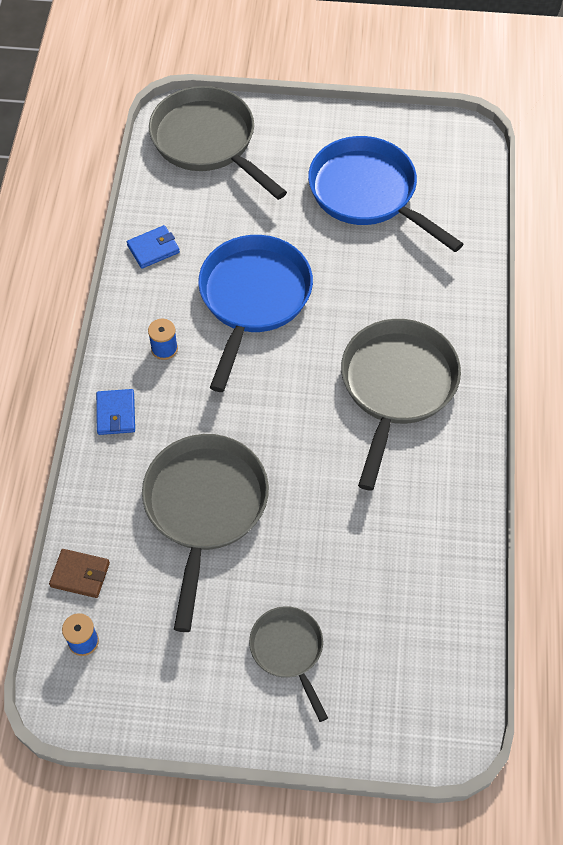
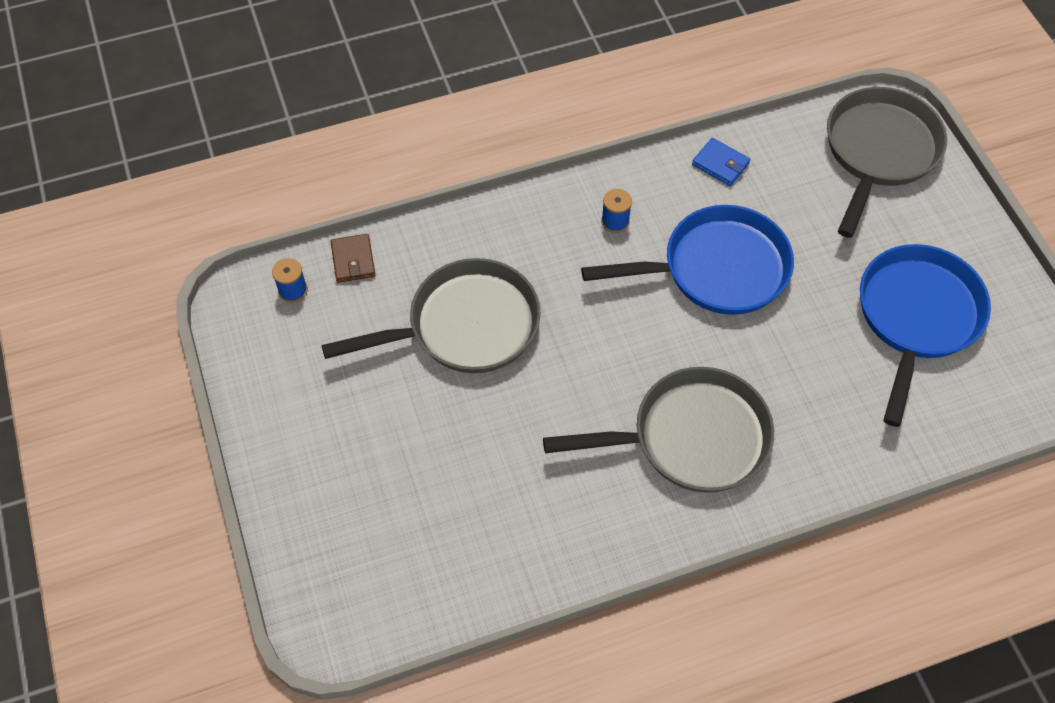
camera: 65 degrees right, 0 degrees up
blue wallet [96,389,135,435] -> none
grey pan [249,606,328,722] -> none

